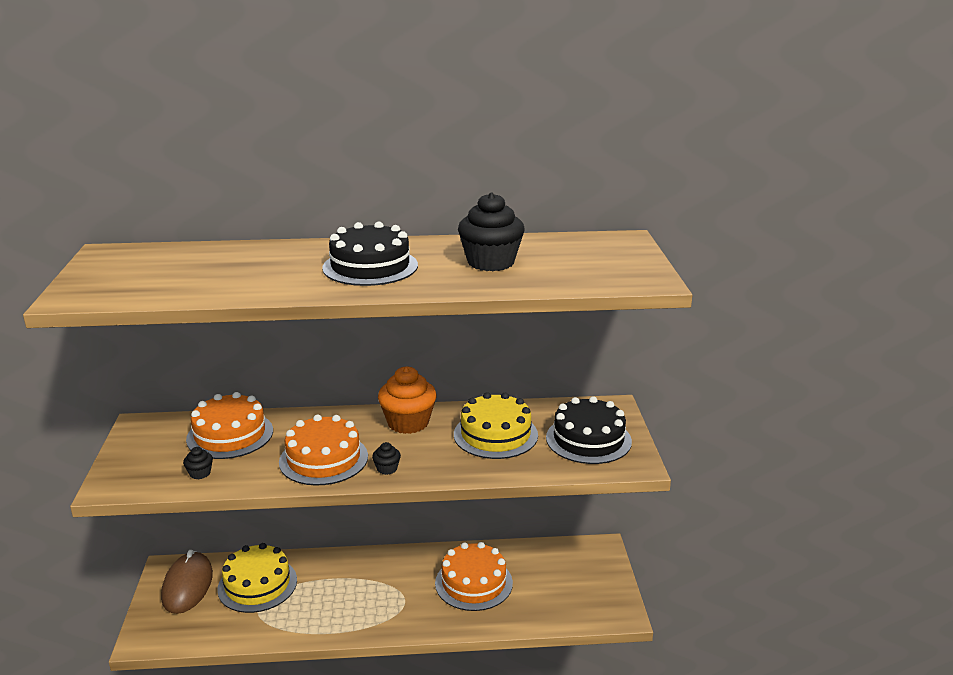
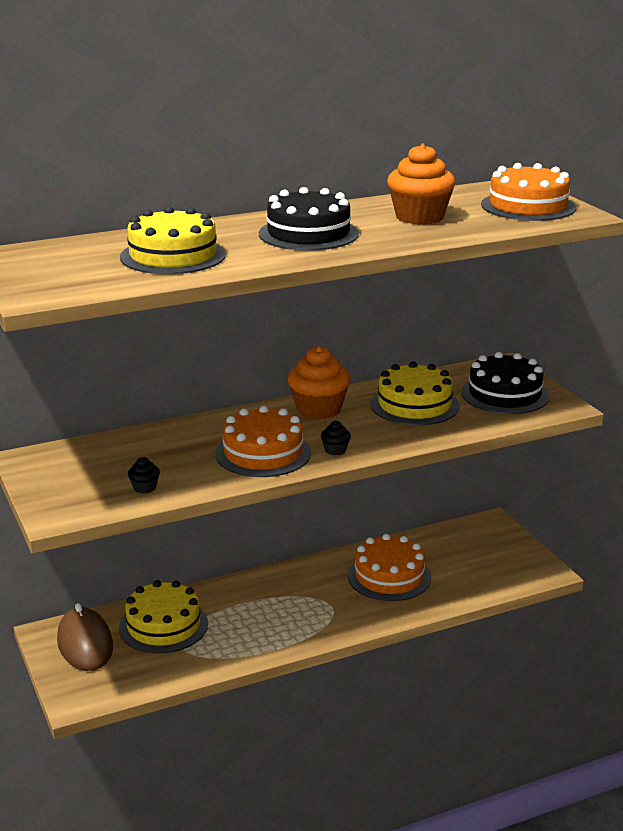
camera: 20 degrees left, 0 degrees up
orange cake [186,392,273,459] -> orange cake moved to [481,163,576,221]
black cupcake [458,192,525,271] -> orange cupcake [387,143,455,225]
none -> yellow cake [120,206,226,274]

